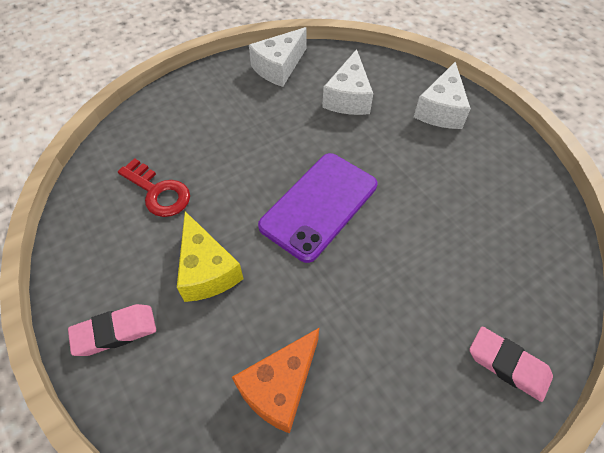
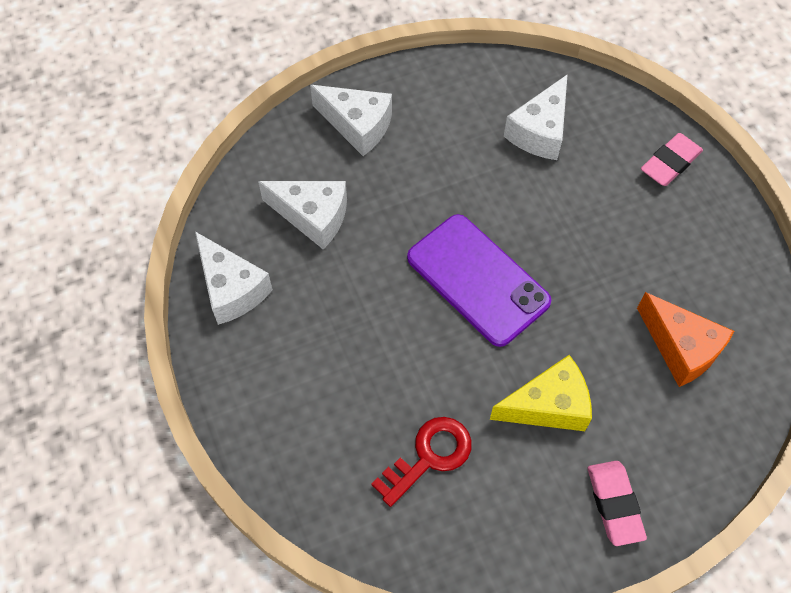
camera: 80 degrees left, 5 degrees up
none -> white cheese [504,74,568,160]

